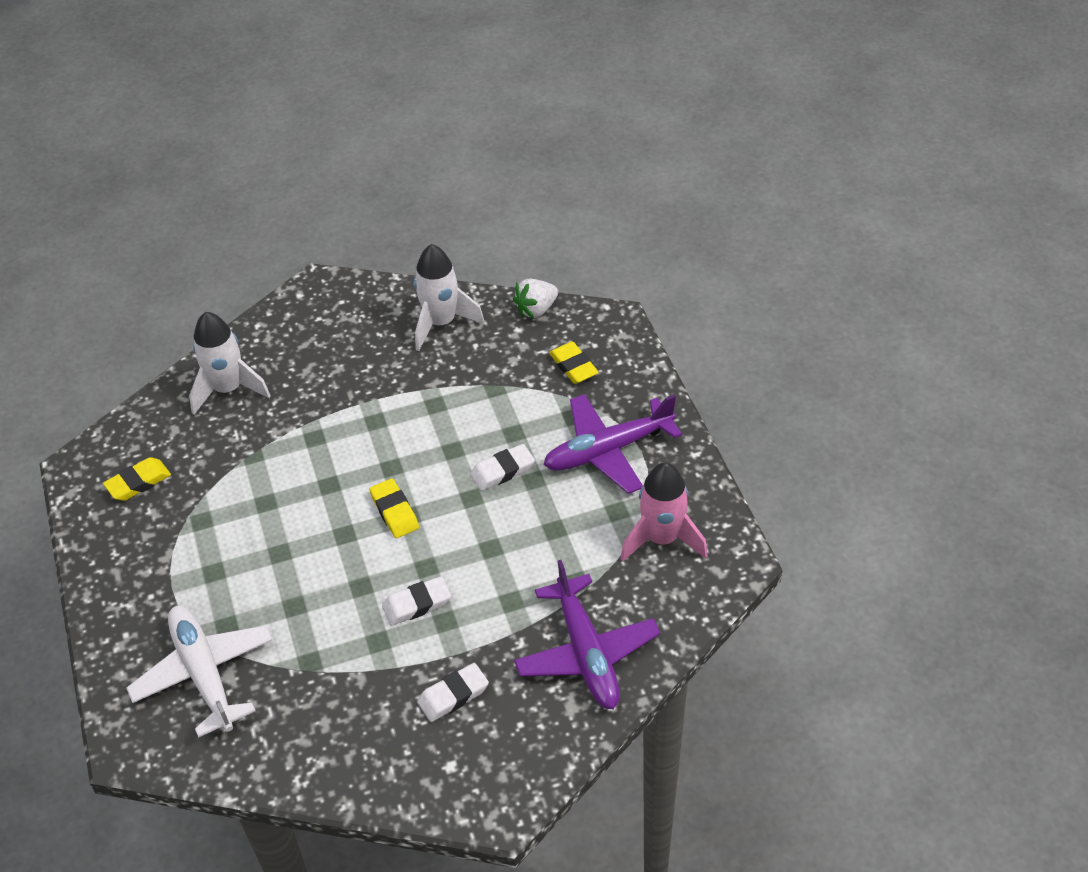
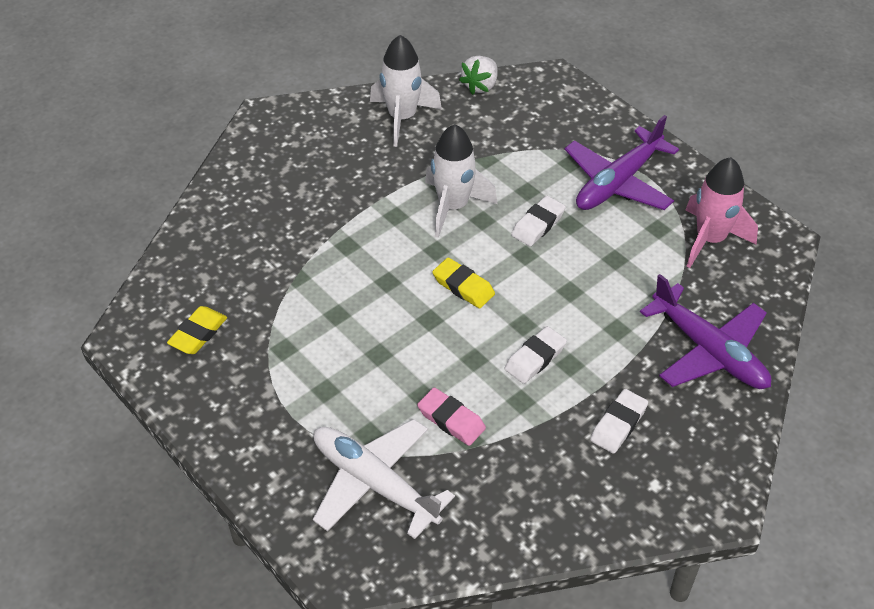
camera: 25 degrees left, 0 degrees up
white rocket [189,312,271,415] -> white rocket moved to [425,124,497,238]
yellow eraser [549,342,599,384] -> none
none -> pink eraser [417,387,486,446]

